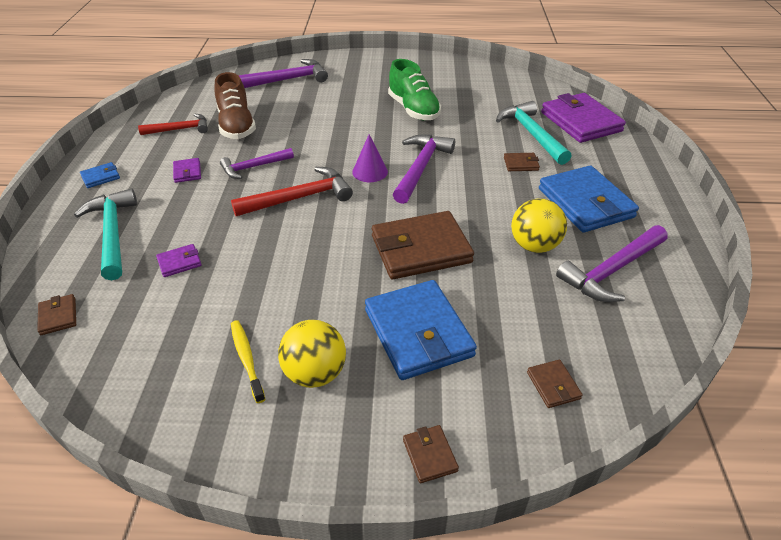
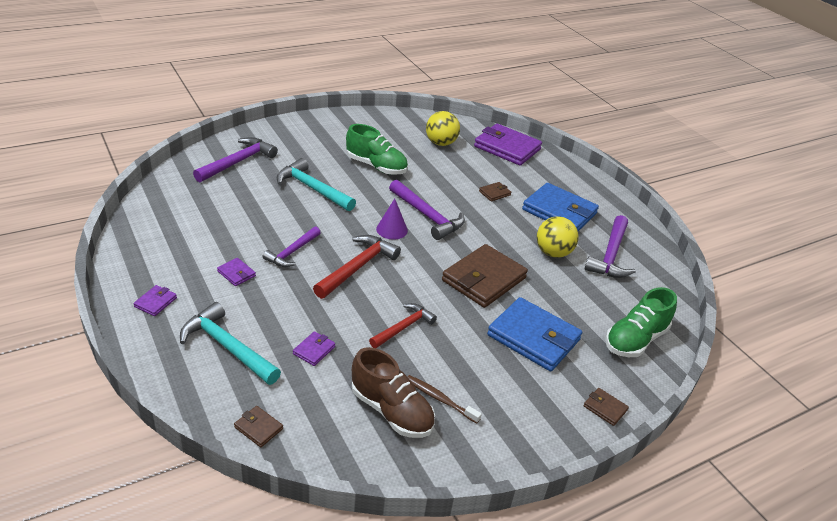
camera: 35 degrees left, 5 degrees down
blue wallet [80,162,120,188] -> purple wallet [133,285,177,316]
red hammer [138,114,208,135] -> red hammer moved to [369,303,437,348]
brown shoe [215,72,256,139] -> brown shoe moved to [352,347,435,438]
yellow toothbrush [231,320,266,403] -> brown toothbrush [407,375,482,423]
yellow ball [278,320,346,388] -> yellow ball moved to [426,111,460,146]
purple hammer [393,134,455,204] -> purple hammer turned 150 degrees clockwise [389,180,465,240]
turquoise hammer [496,101,571,165] -> turquoise hammer moved to [277,158,356,211]
brown wallet [527,360,583,408] -> green shoe [605,287,677,357]

